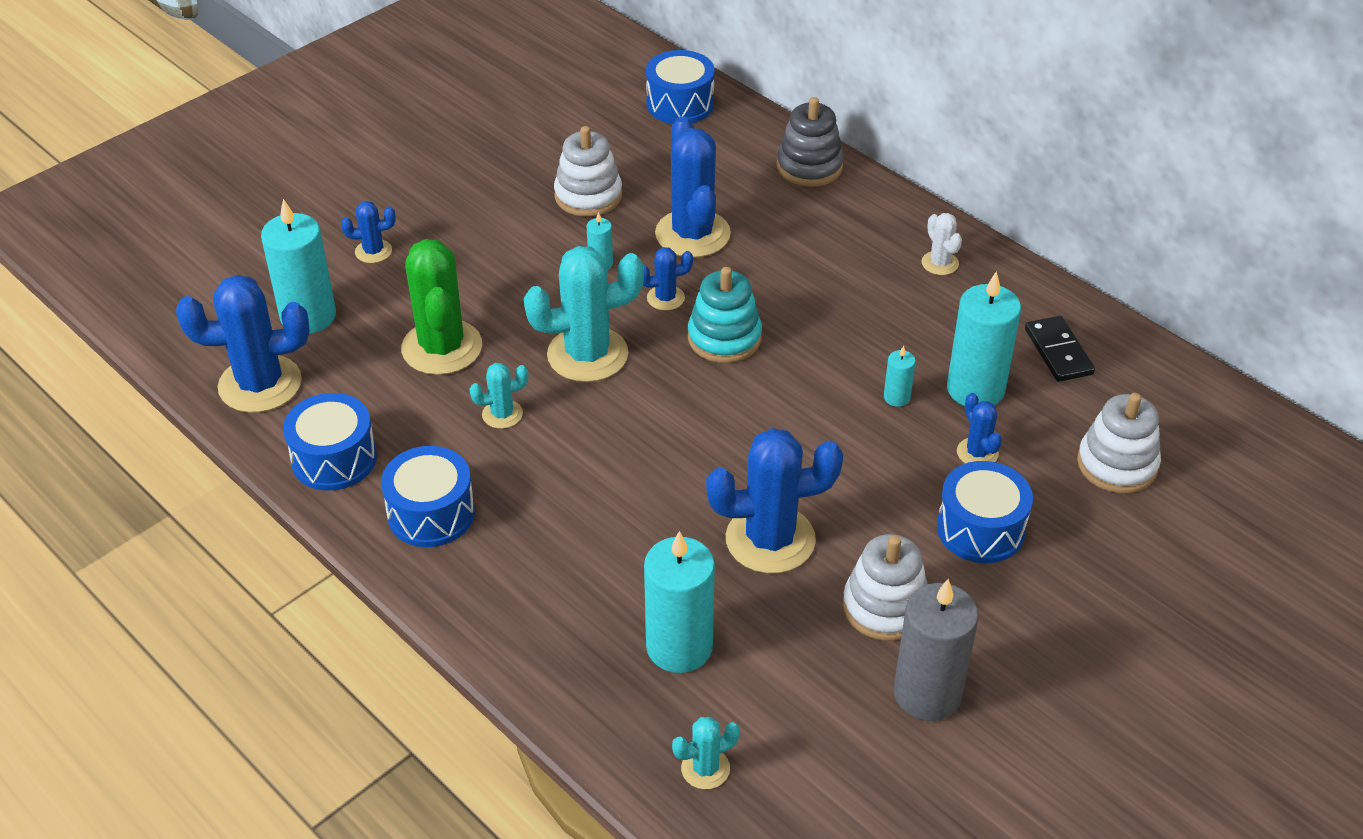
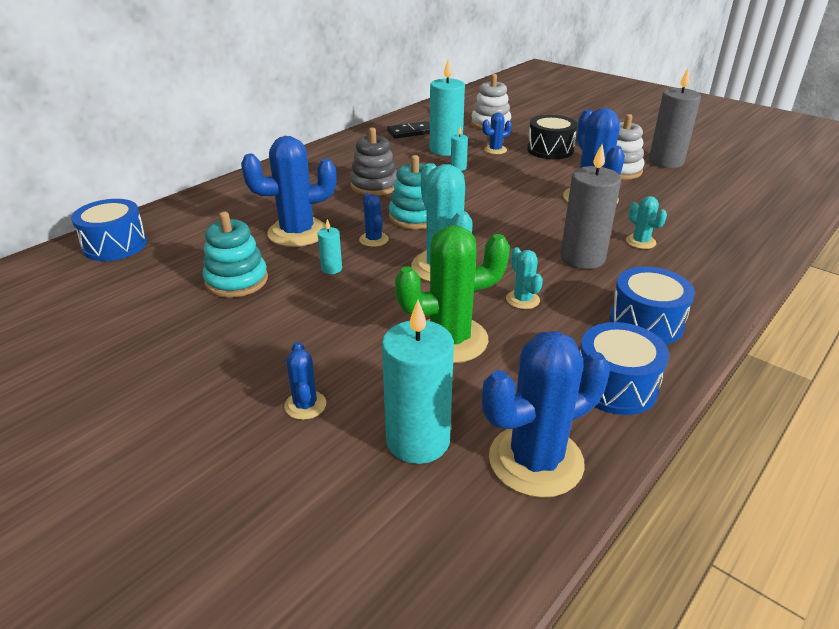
camera: 95 degrees left, 10 degrees down
blue cactus [176,275,309,413] -> blue cactus turned 75 degrees clockwise [482,331,610,498]
white stacking toy [554,126,622,217] -> turquoise stacking toy [203,212,268,298]
turquoise candle [644,531,715,673] -> none
turquoise cactus [672,717,740,789] -> turquoise cactus moved to [626,196,667,249]
grey stacking toy [777,97,844,187] -> grey stacking toy moved to [350,127,397,196]
white cactus [922,213,962,275] -> none
blue drum [937,461,1033,563] -> black drum [527,115,578,159]
none -> grey candle [560,144,621,269]

